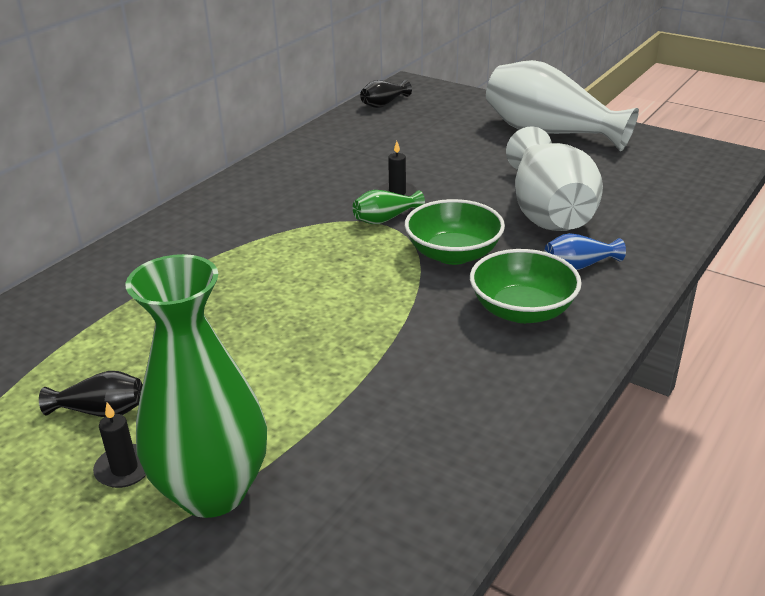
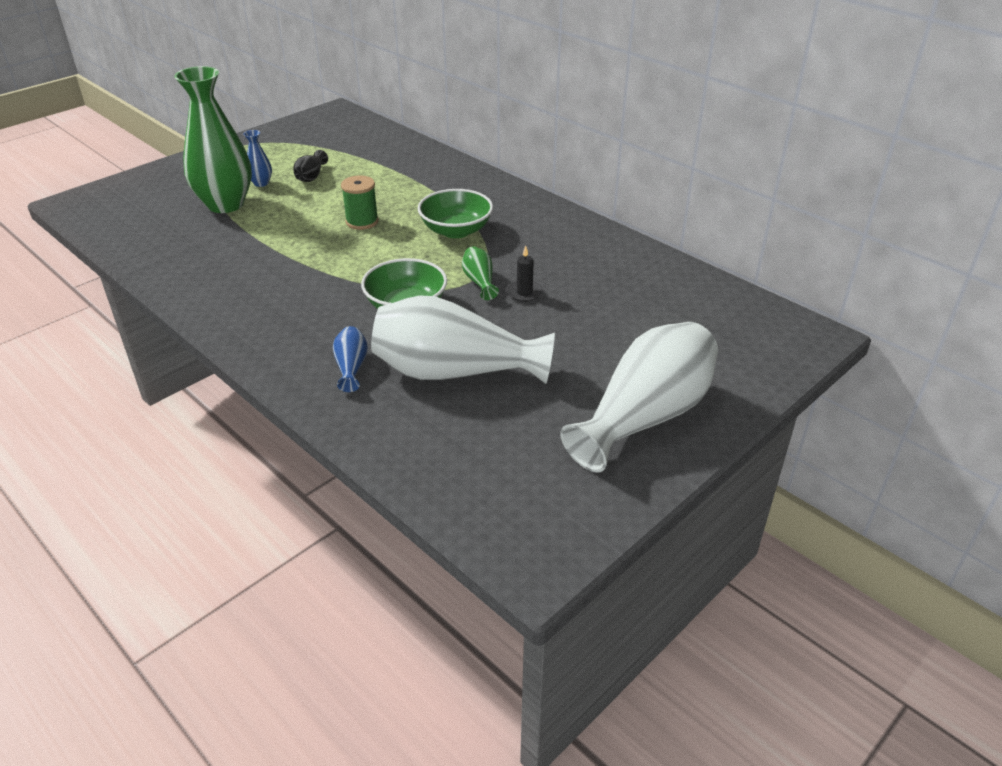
camera: 100 degrees right, 5 degrees up
black candle [93,402,146,488] -> blue vase [243,130,272,187]
black vase [360,80,412,108] -> none
green bowl [470,249,582,323] -> green bowl moved to [418,189,493,238]
none -> green spool [341,176,379,230]

